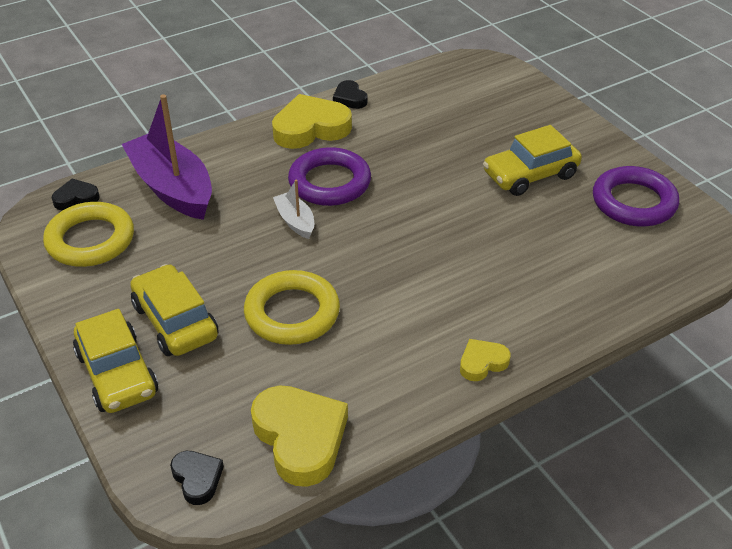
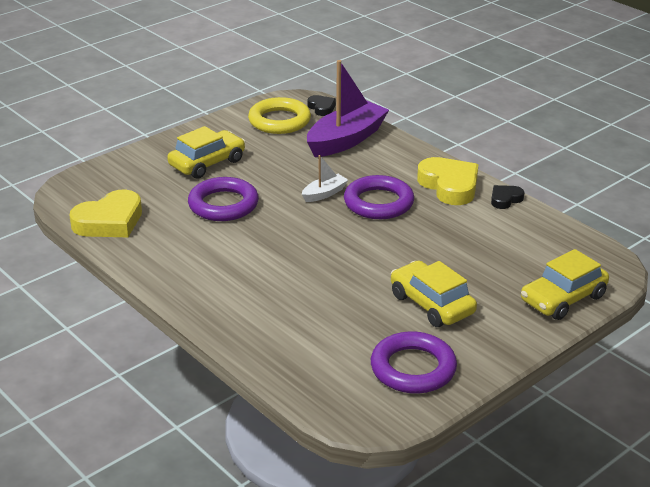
camera: 80 degrees right, 10 degrees down
yellow car [73,309,158,413] -> yellow car moved to [521,249,609,320]
black heart [170,451,224,505] -> none
yellow ring [244,270,340,345] -> purple ring [188,177,259,221]
yellow heart [460,339,511,381] -> none

